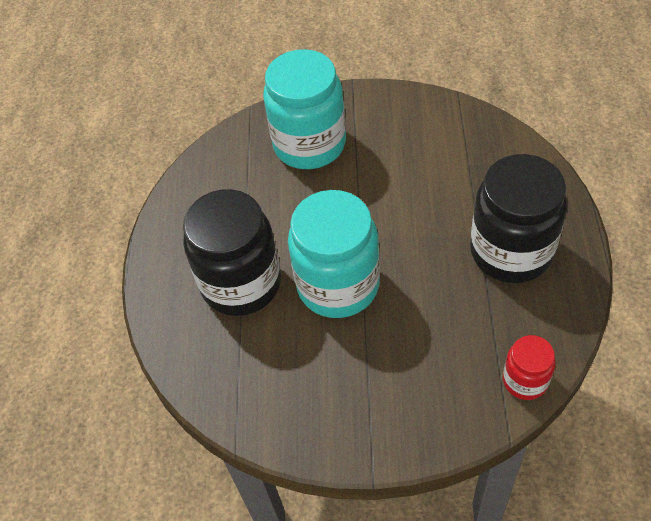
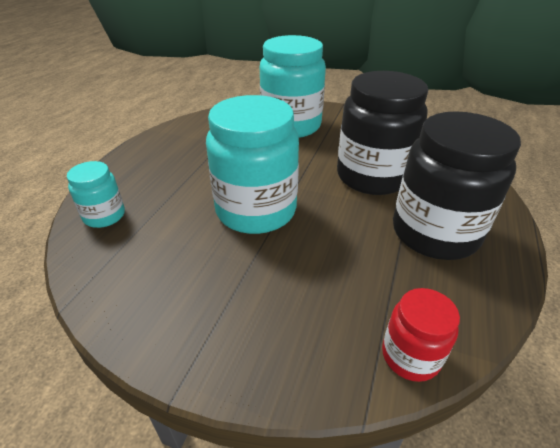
camera: 15 degrees right, 15 degrees down
black jar [183,189,281,316] -> black jar moved to [337,71,428,195]
none -> turquoise jar [67,161,125,228]

